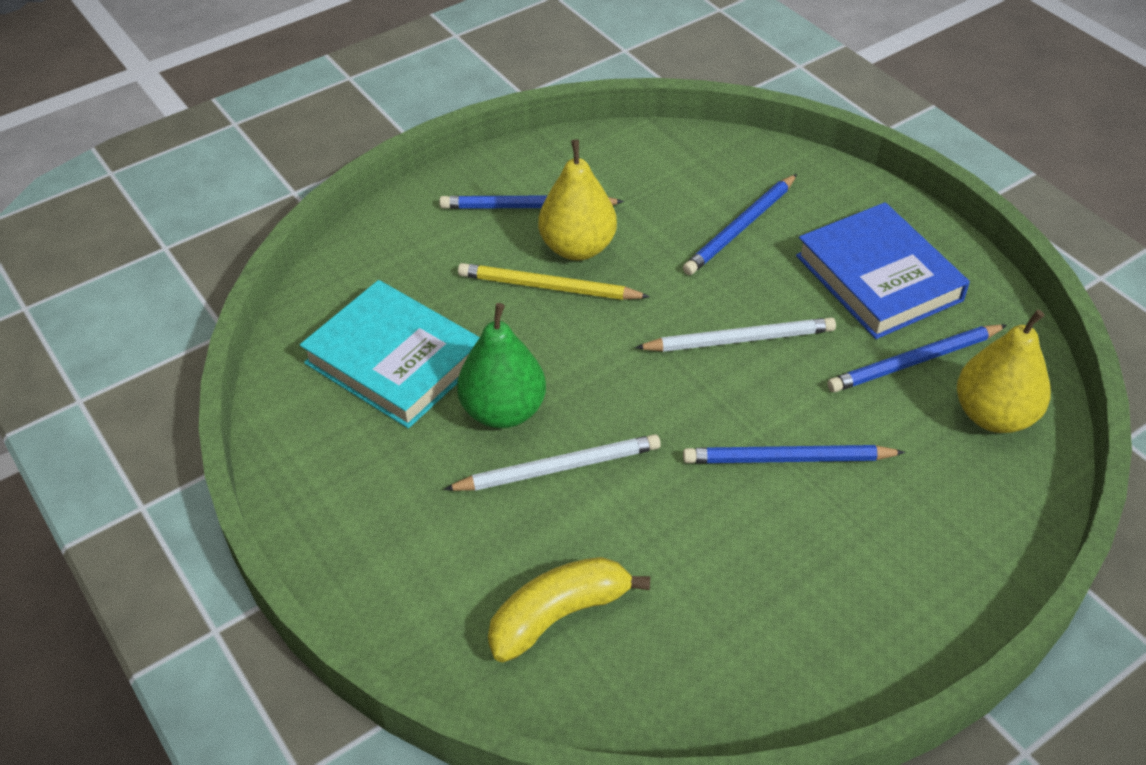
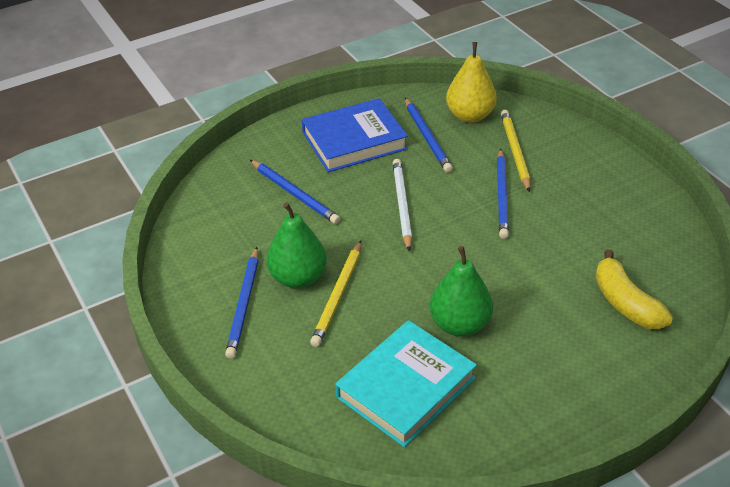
camera: 85 degrees left, 5 degrees down
white pencil [444,434,661,491] -> none
yellow pear [538,140,617,260] -> green pear [266,203,327,289]
none -> yellow pencil [501,110,530,192]

